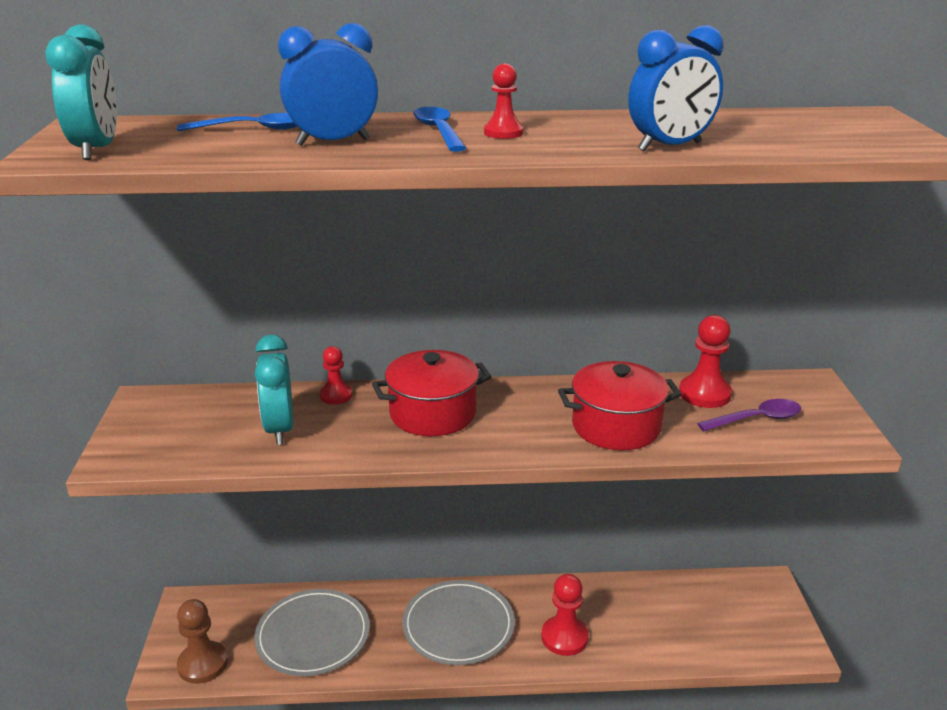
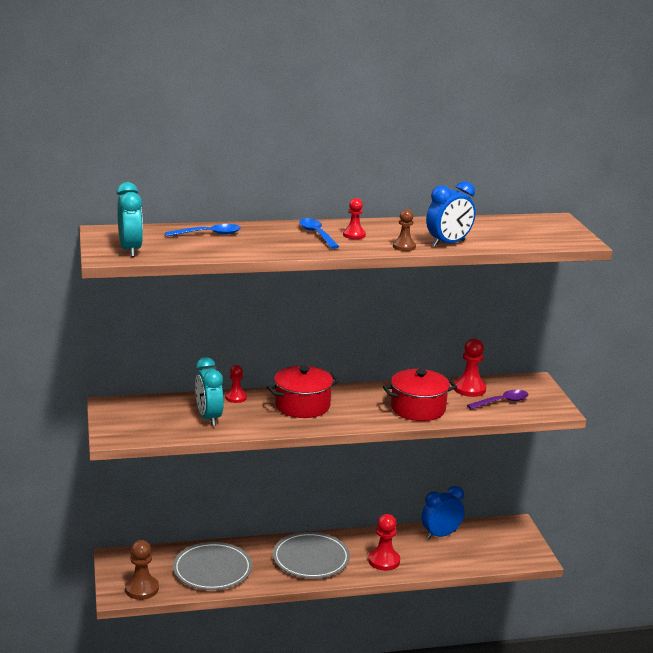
camera: 10 degrees left, 5 degrees down
blue clock [278,23,378,146] -> blue clock moved to [421,486,465,539]
none -> brown pawn [393,209,416,251]

